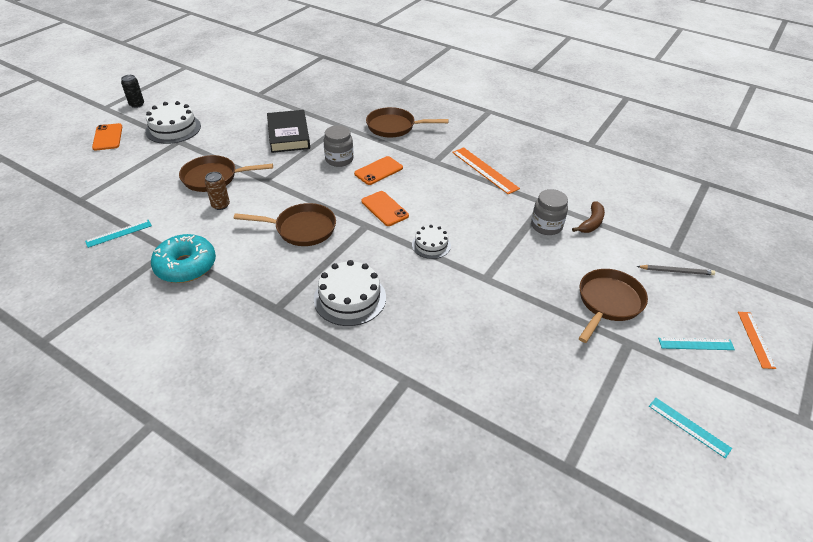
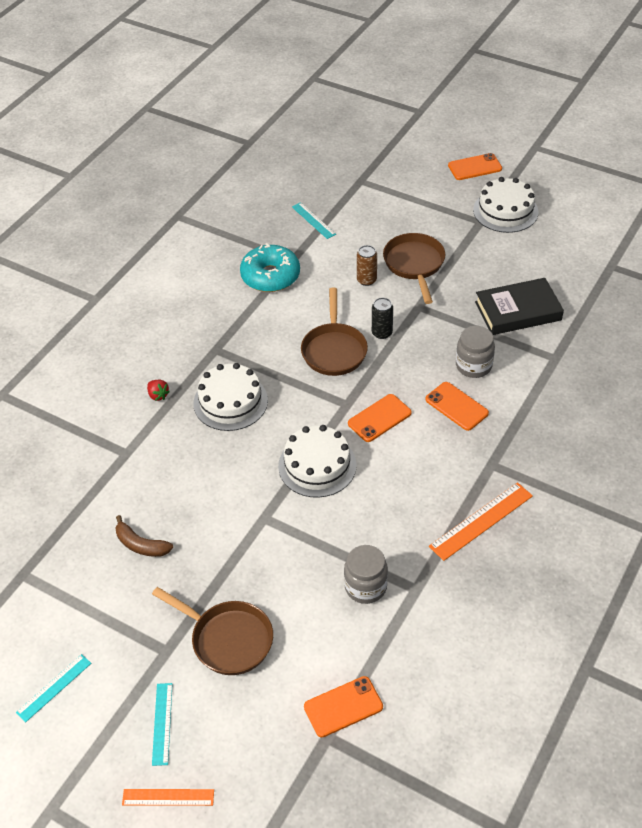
camera: 90 degrees right, 5 degrees up
black can [121,75,144,108] -> black can moved to [372,298,393,339]
brown pan [366,107,448,138] -> none
white cake [412,225,451,259] -> white cake [278,425,357,498], size x1.69
brown banana [572,201,605,233] -> brown banana moved to [116,515,173,557]
grey pencil [637,265,715,275] -> none
none -> red strawberry [147,380,170,401]
none -> orange phone [304,676,383,737]

